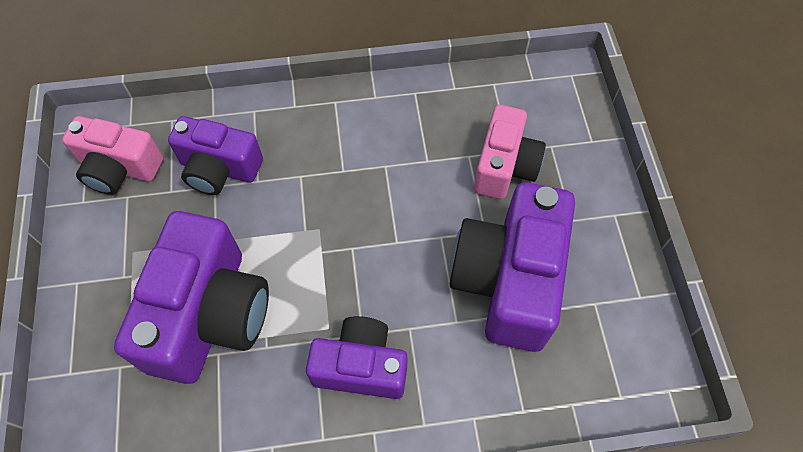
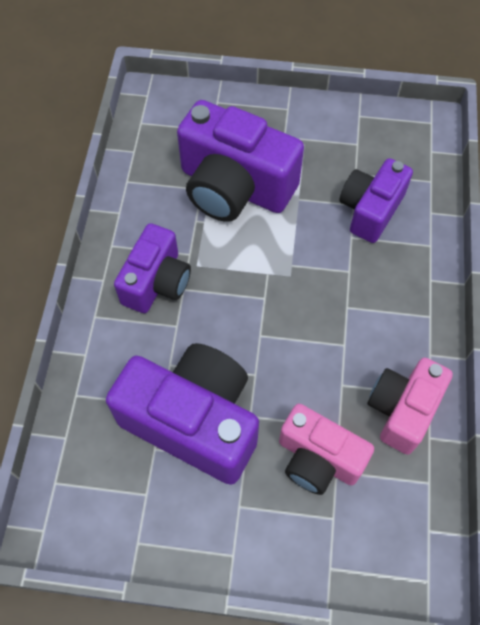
camera: 105 degrees right, 0 degrees up
pink camera [62,116,163,195] -> pink camera moved to [368,357,453,455]

